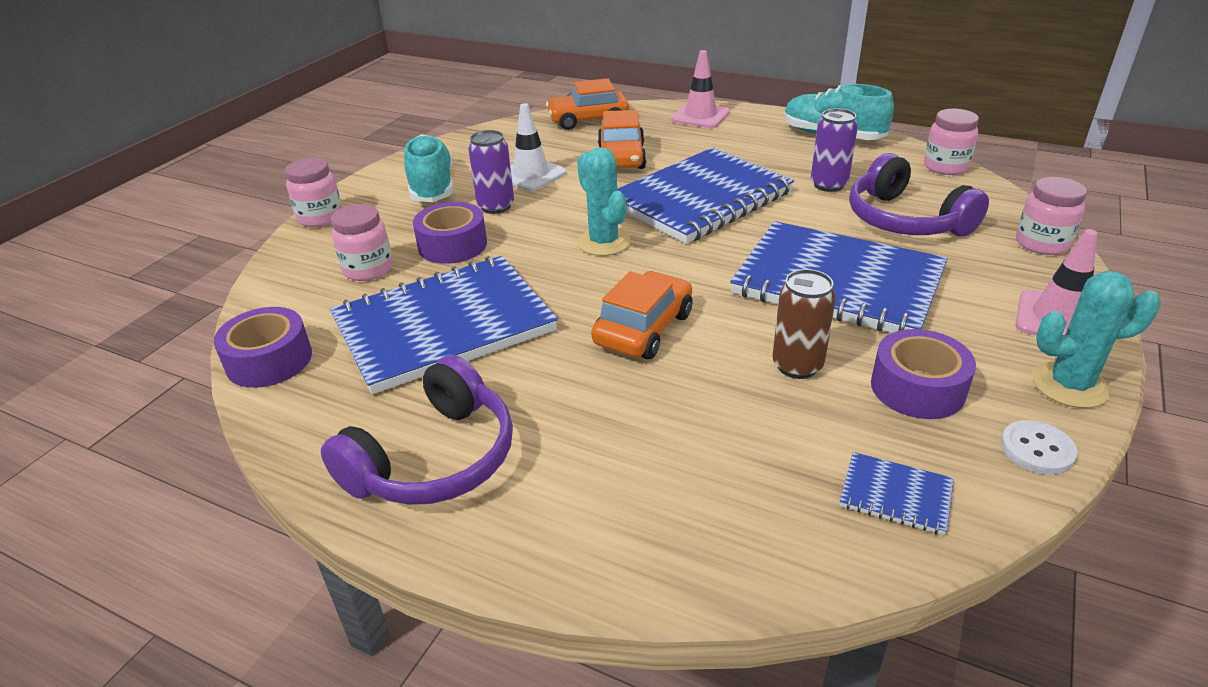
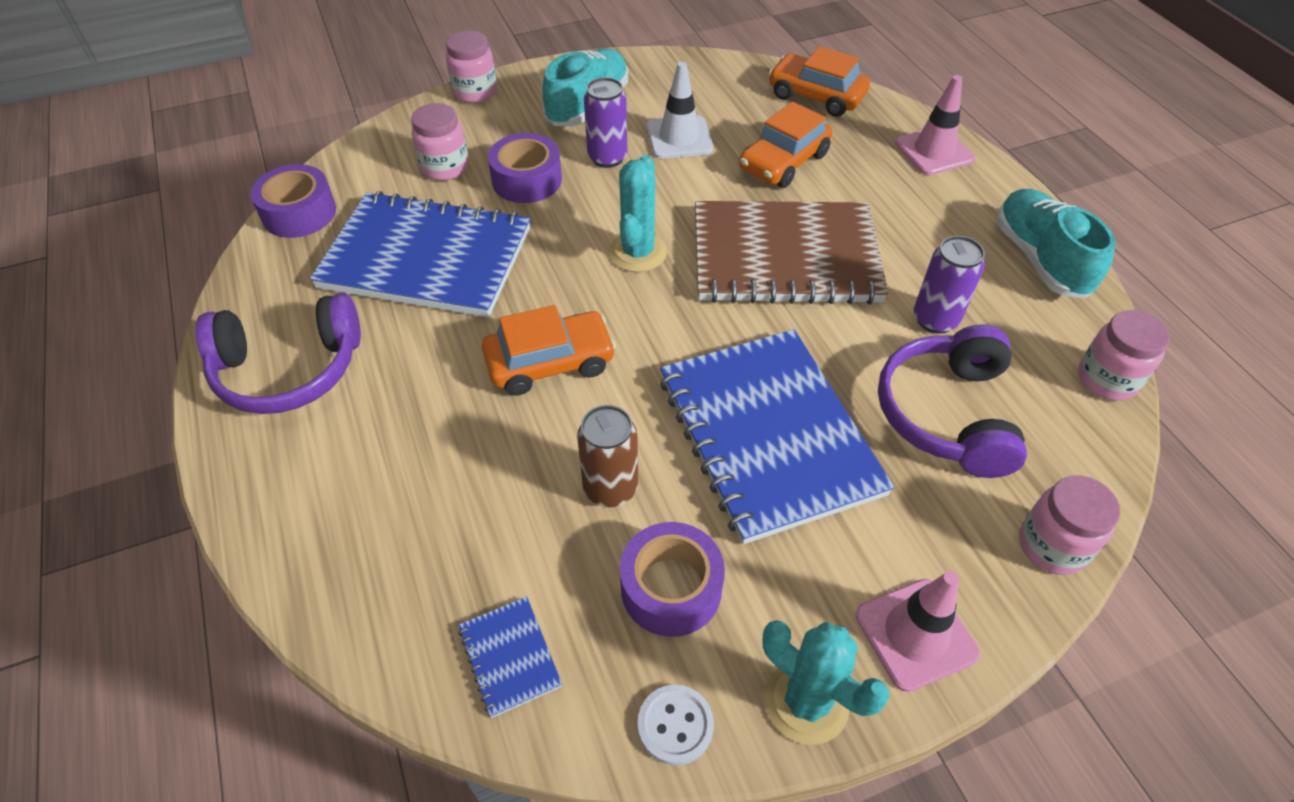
camera: 40 degrees right, 15 degrees up
blue notebook [617,148,794,244] -> brown notebook [695,201,888,305]

